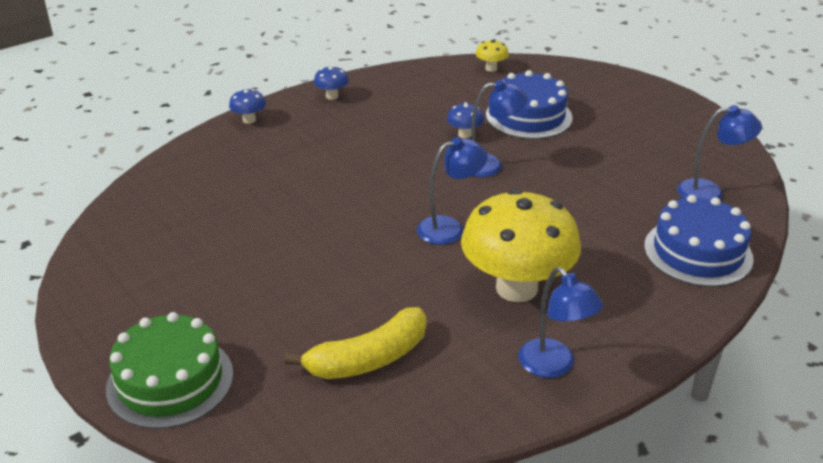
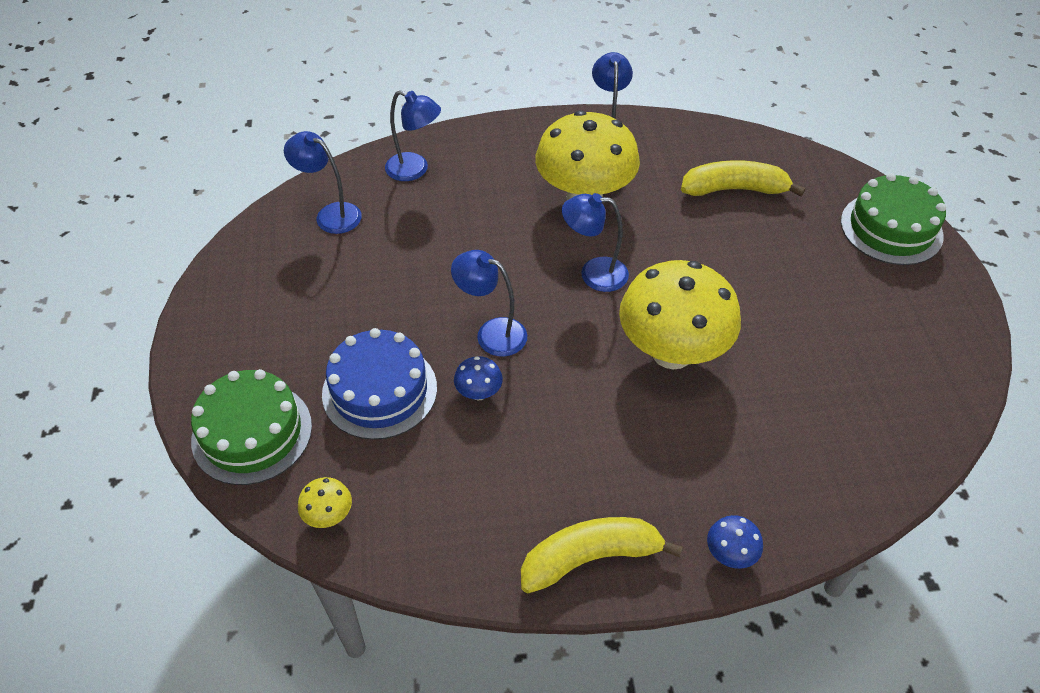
camera: 150 degrees left, 15 degrees up
blue mushroom [314,66,349,100] -> yellow banana [521,517,683,593]
blue cake [644,195,754,287] -> blue lamp [385,90,441,181]
none -> green cake [191,369,312,485]
none -> yellow mushroom [619,260,741,369]

